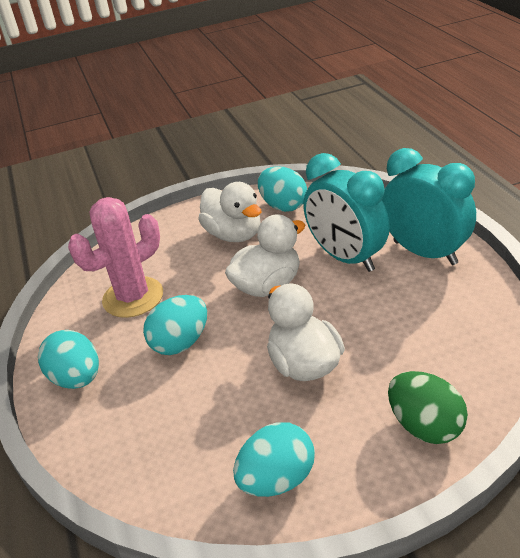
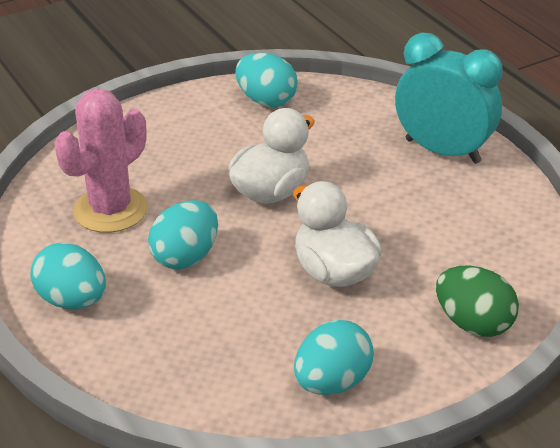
camera: 15 degrees left, 0 degrees up
white duck [198,182,261,242] -> none
turquoise clock [303,153,390,272] -> none

